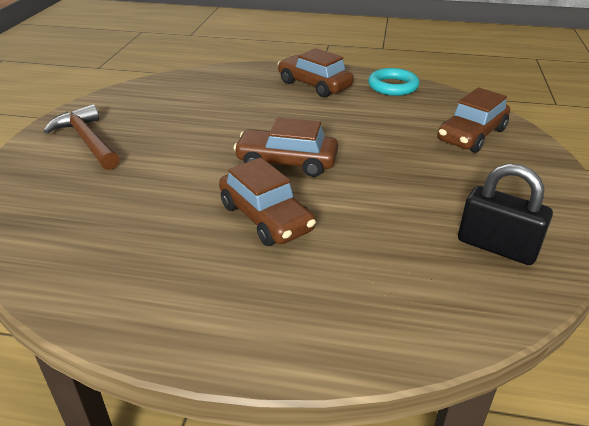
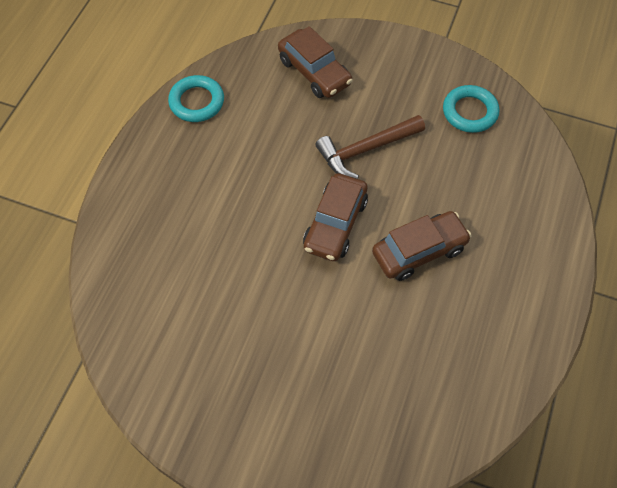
camera: 80 degrees left, 25 degrees up
brown hammer [43,104,120,170] -> brown hammer moved to [315,115,425,179]
brown car [278,48,354,97] -> none
black padlock [458,163,553,265] -> turquoise ring [443,85,499,133]

